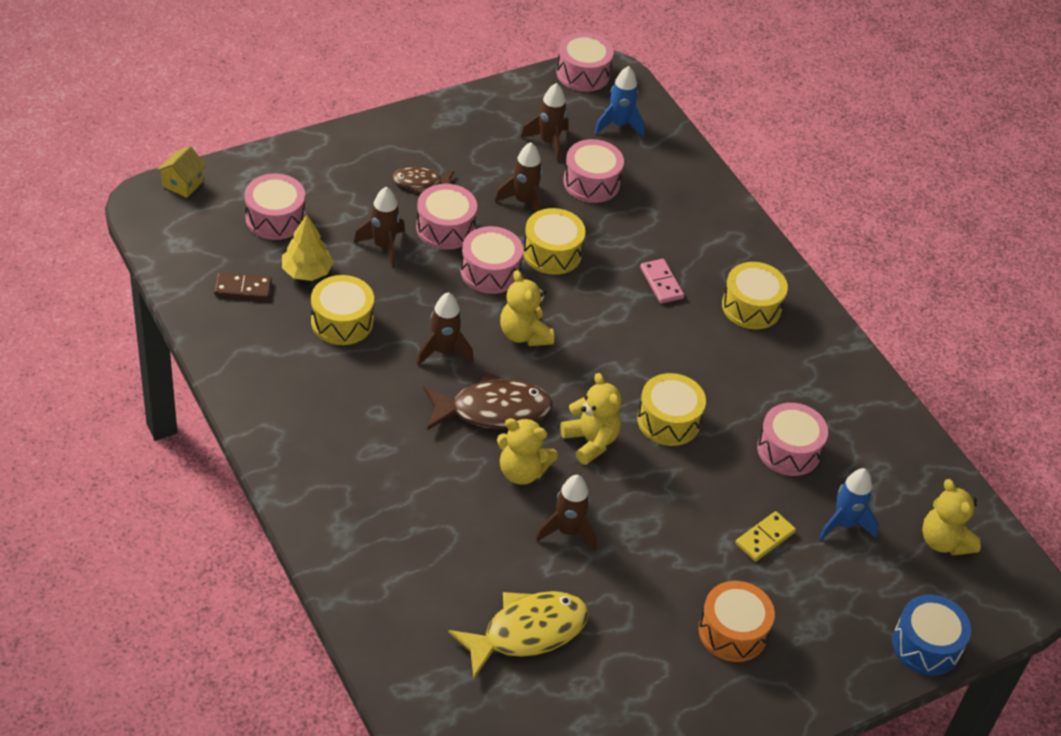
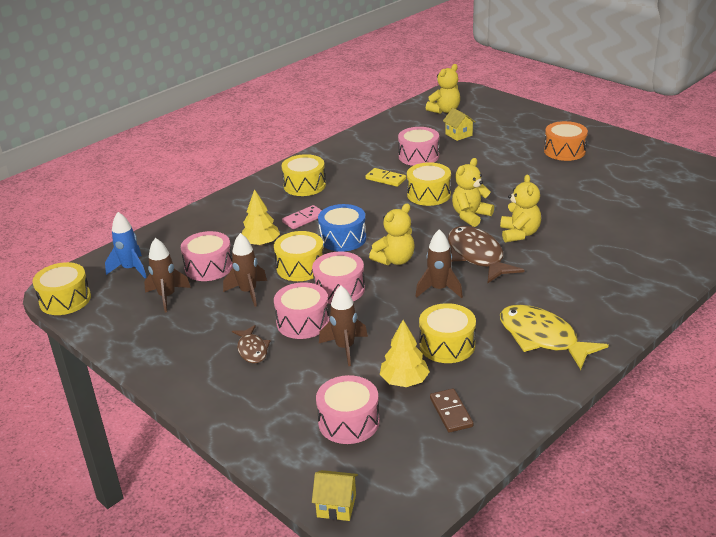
camera: 100 degrees left, 15 degrees down
yellow fish [448,591,589,678] -> yellow fish moved to [500,305,609,370]
brown rocket [535,475,596,551] -> none
pink drum [556,32,614,92] -> yellow drum [32,262,91,315]
yellow domino [736,511,796,561] -> yellow domino moved to [366,168,406,187]
blue rocket [819,468,879,540] -> yellow house [443,108,475,141]
blue drum [892,594,971,676] -> blue drum moved to [318,204,366,252]
none -> yellow tree [241,189,280,246]

